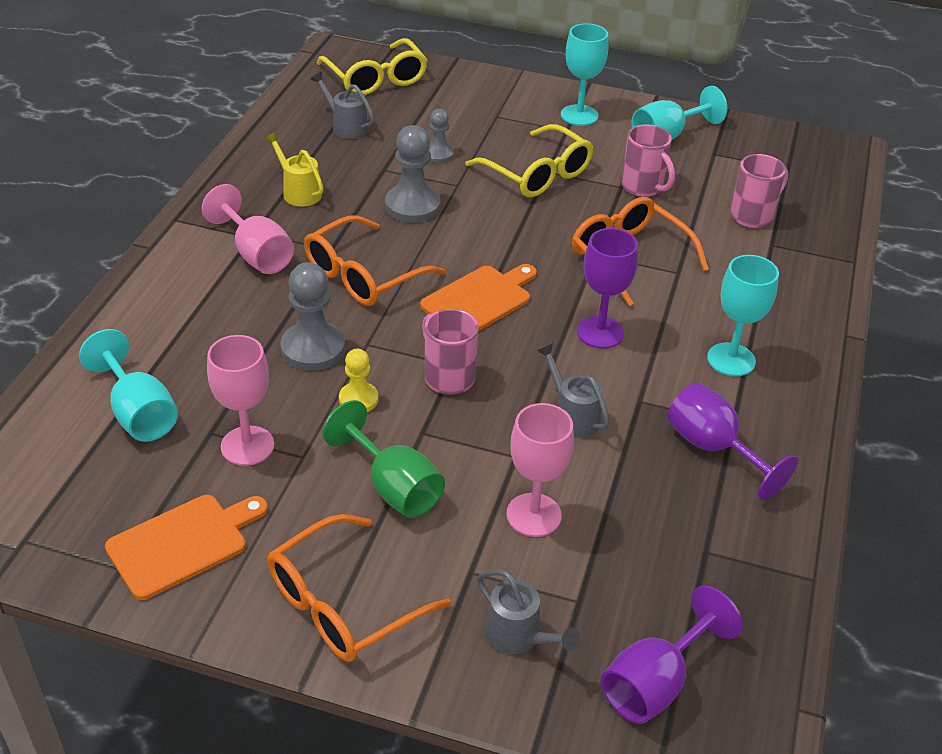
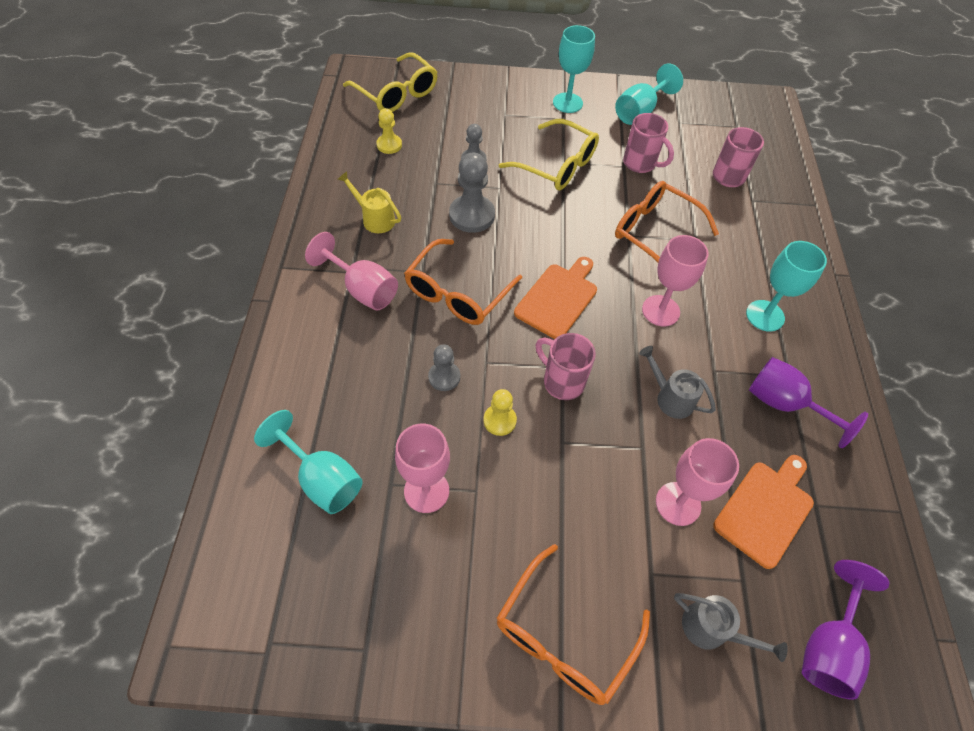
camera: 15 degrees left, 15 degrees up
orange cutting board [105,495,268,600] -> orange cutting board moved to [713,455,814,569]
grey pawn [281,262,345,371] -> grey pawn [428,344,460,391], size x0.59
grey watering can [310,72,375,139] -> yellow pawn [376,108,402,154]
green goblet [322,400,445,518] -> none
purple goblet [577,228,638,349] -> pink goblet [642,235,709,326]

